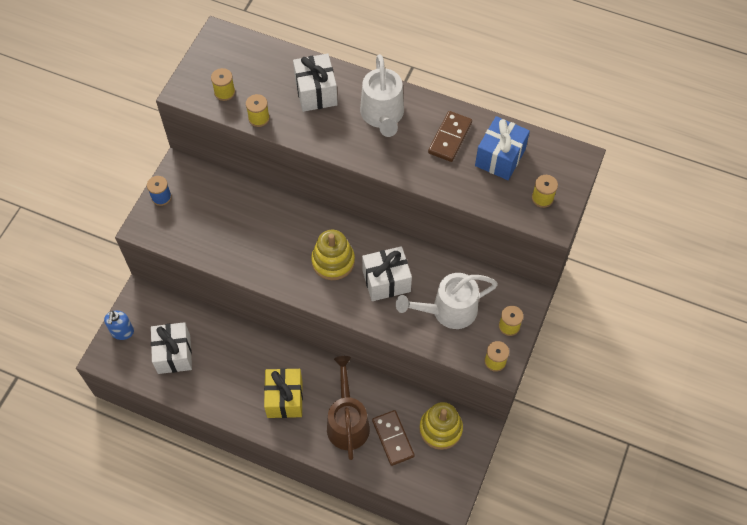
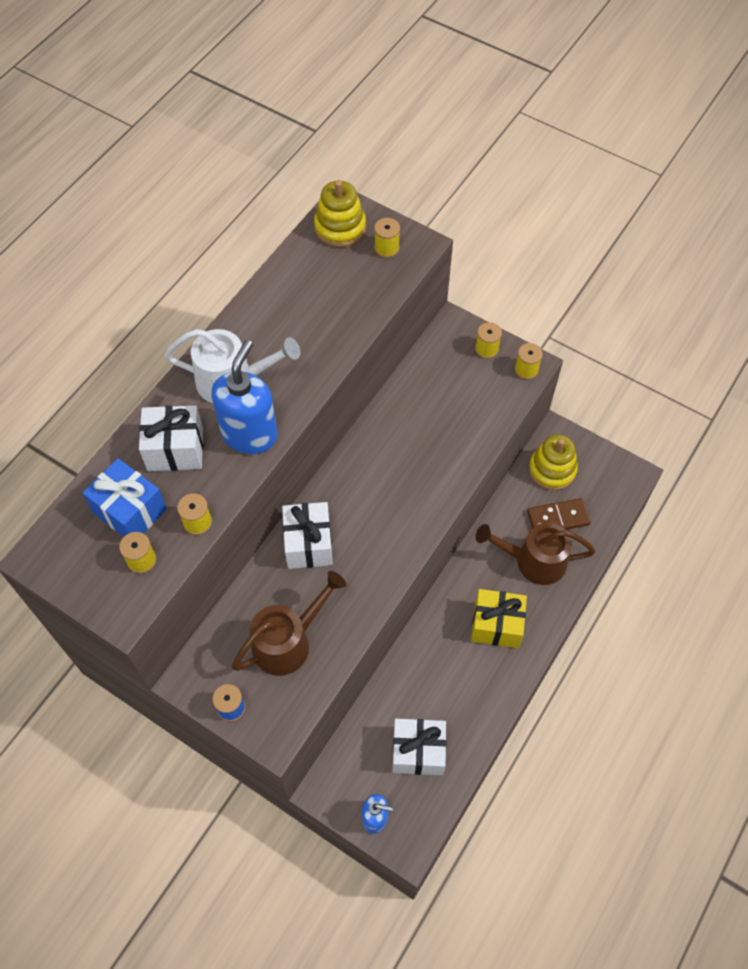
camera: 80 degrees left, 0 degrees up
yellow stacking toy [311,230,355,280] -> yellow stacking toy moved to [314,180,366,247]
white gift [362,246,412,301] -> white gift moved to [282,502,333,569]
white watering can [396,273,498,329] -> none
brown domino [428,111,472,162] -> none
blue gift [475,116,530,180] -> blue gift moved to [83,458,167,537]
none -> blue soap dispenser [212,340,278,454]
none -> brown watering can [232,571,346,676]

